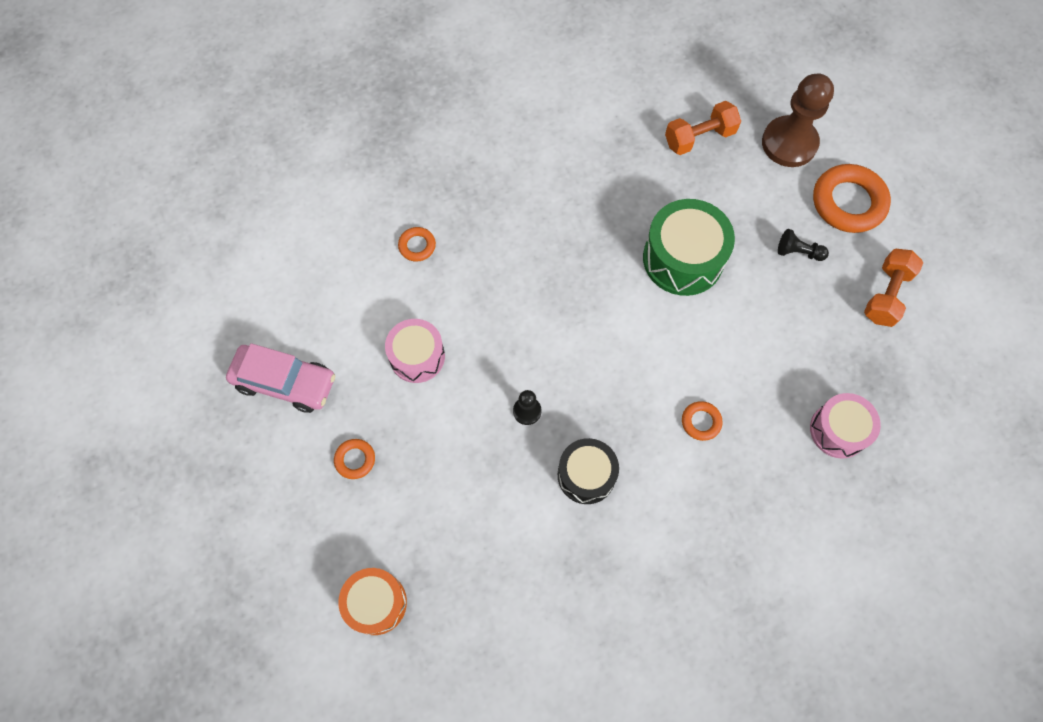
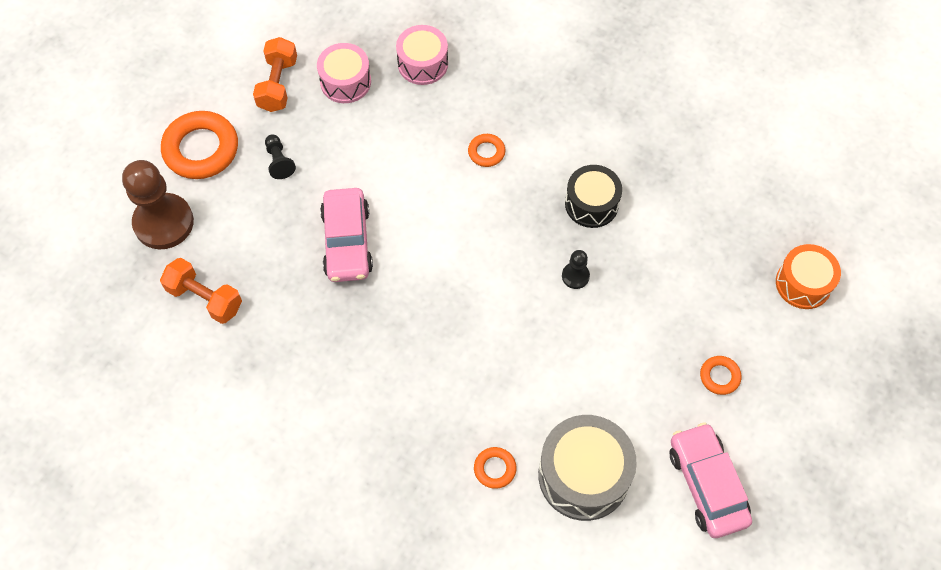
camera: 125 degrees left, 5 degrees down
pink drum [385,319,445,383] -> pink drum moved to [317,43,371,103]
green drum [643,199,735,296] -> pink car [320,188,373,282]
orange dumbbell [864,249,923,327] -> orange dumbbell turned 75 degrees counterclockwise [253,37,297,112]
none -> grey drum [538,415,637,521]

